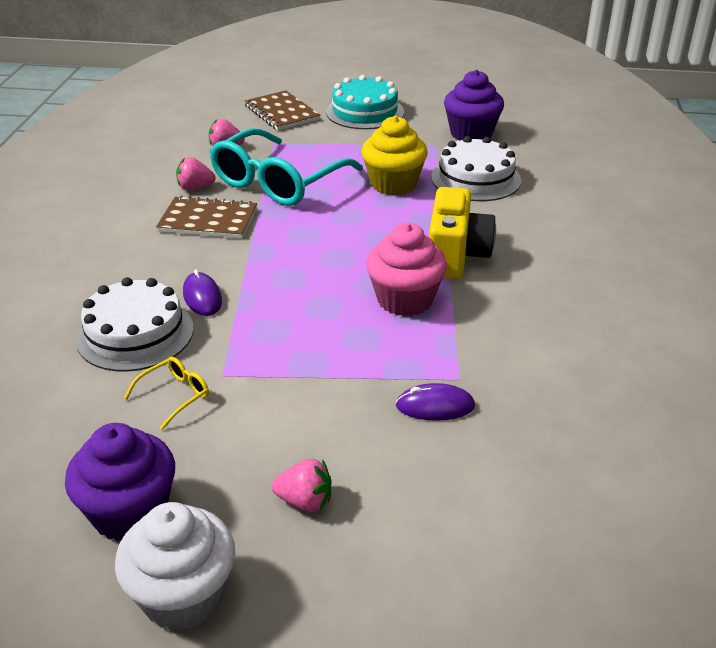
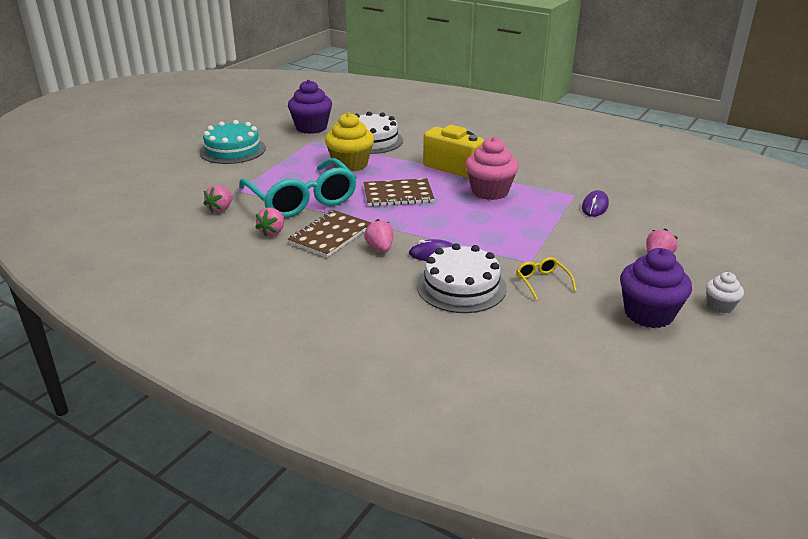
camera: 65 degrees left, 5 degrees down
white cupcake [115,502,235,631] -> white cupcake [706,272,744,313], size x0.53
brown notebook [244,90,320,130] -> brown notebook moved to [364,178,434,206]
none -> pink strawberry [364,219,394,252]

